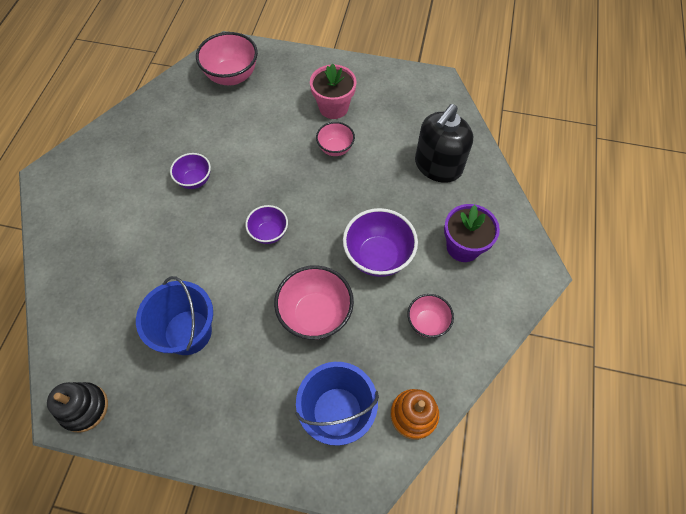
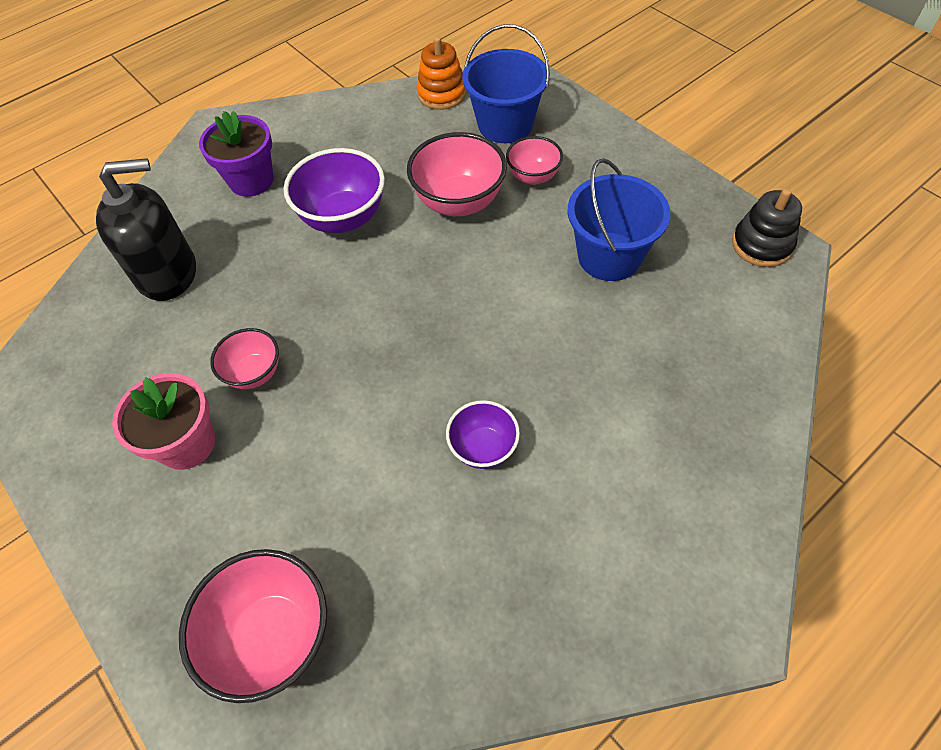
camera: 140 degrees left, 5 degrees down
purple bowl [245,205,288,244] -> none
pink bowl [407,294,454,338] -> pink bowl moved to [506,136,563,185]

